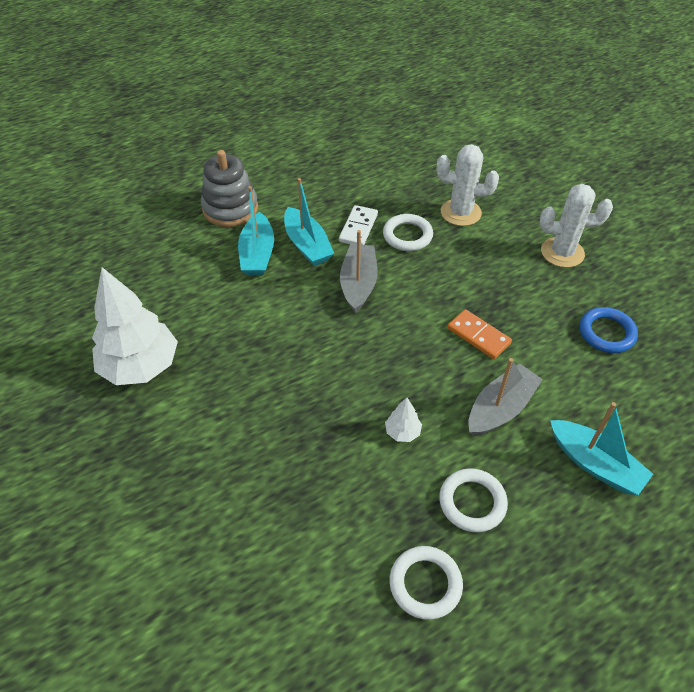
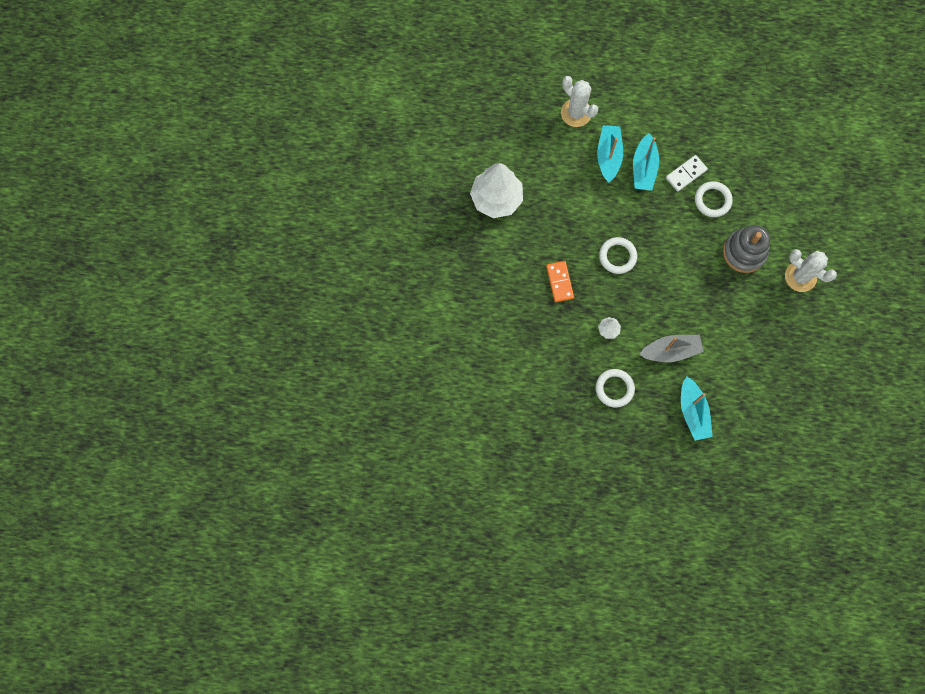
camera: 35 degrees right, 25 degrees up
grey stacking toy [201,150,258,227] -> grey stacking toy moved to [723,225,770,273]
turquoise boat [238,186,274,276] -> turquoise boat turned 150 degrees clockwise [597,125,623,183]
grey boat [340,230,378,313] -> none
white ring [390,546,463,620] -> white ring moved to [599,237,637,274]
white cactus [436,144,499,226] -> white cactus moved to [561,76,598,127]
orange domino [448,309,512,359] -> orange domino moved to [546,261,574,302]
blue ring [580,307,638,353] -> none

